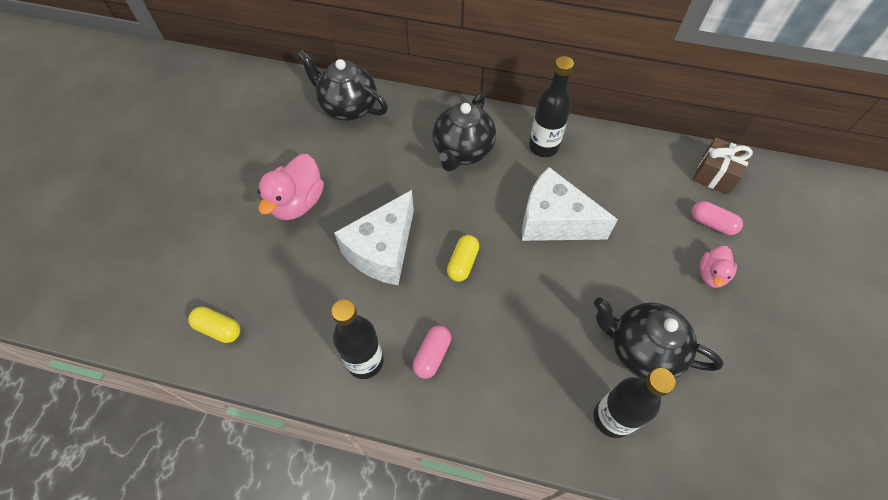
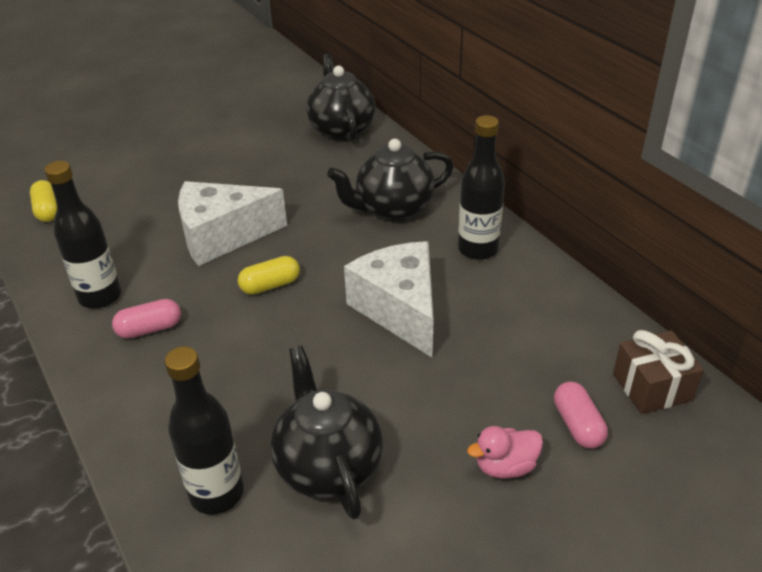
camera: 45 degrees right, 20 degrees down
pink duck [258,154,324,221] -> none

